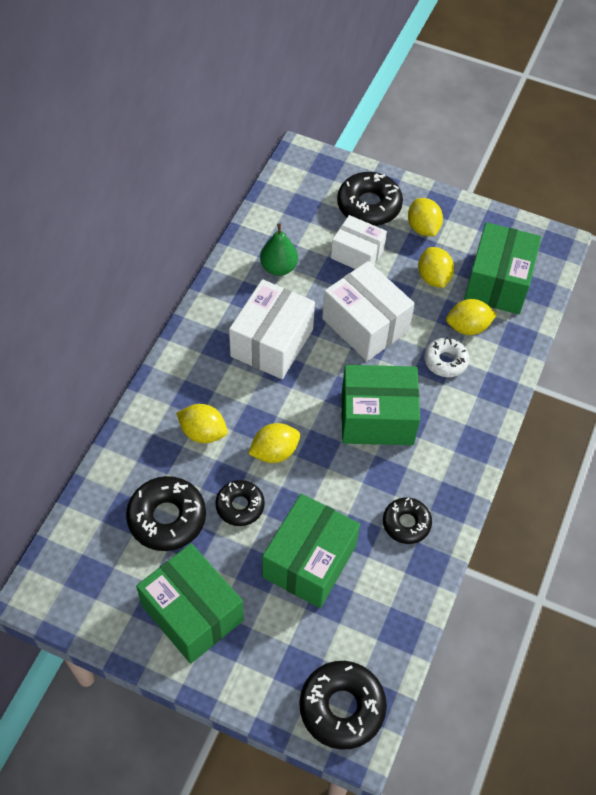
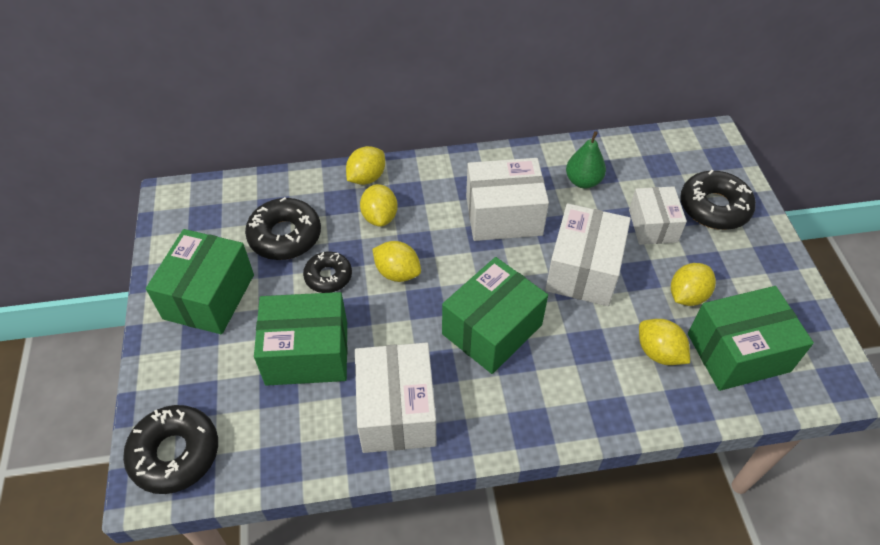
camera: 60 degrees right, 5 degrees down
green box [342,365,420,445] -> green box turned 75 degrees clockwise [442,257,548,374]
black donut [383,498,432,544] -> white box [355,342,436,453]
yellow lemon [408,198,443,236] -> yellow lemon moved to [346,146,385,185]
white donut [424,337,469,377] -> none

